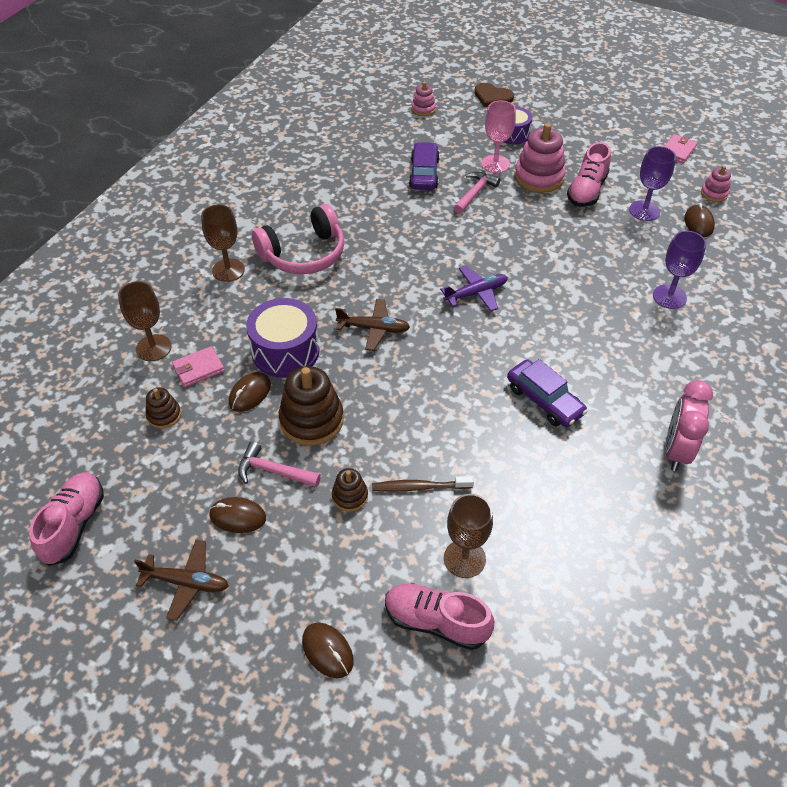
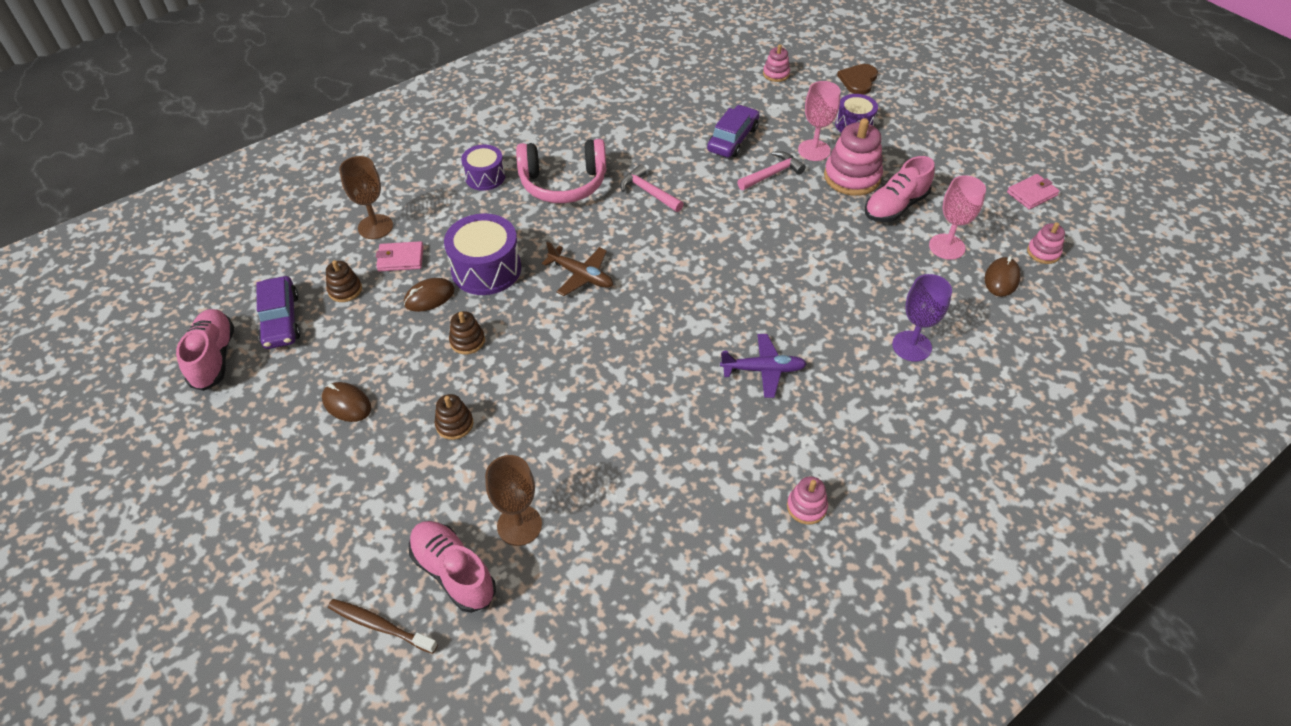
camera: 25 degrees right, 0 degrees up
pink shoe [29,472,104,566] -> pink shoe turned 45 degrees counterclockwise [176,309,234,391]
brown plane [134,540,229,621] -> none
brown goblet [201,204,245,282] -> purple drum [461,145,505,191]
pink hammer [238,442,321,487] -> pink hammer moved to [620,164,684,212]
brown stacking toy [279,366,344,446] -> brown stacking toy [449,311,485,354], size x0.53
brown mouse [302,623,354,678] -> none
brown toothbrush [372,476,474,492] -> brown toothbrush moved to [328,599,438,654]
purple plane [440,266,508,312] -> purple plane moved to [720,334,807,398]
brown heart [474,83,514,107] -> brown heart turned 60 degrees clockwise [837,64,878,95]
purple car [507,359,588,427] -> purple car moved to [256,276,300,349]
purple goblet [629,146,676,221] -> pink goblet [929,175,986,260]
pink clock [665,380,713,471] -> pink stacking toy [787,477,828,524]

